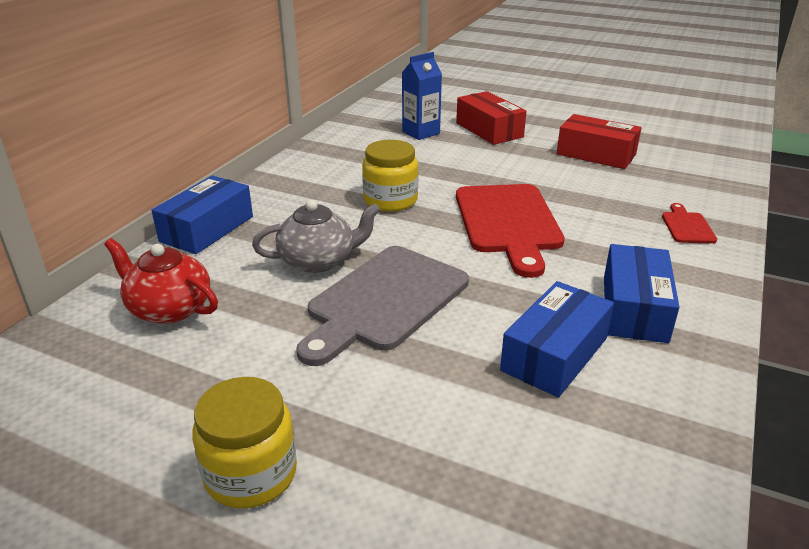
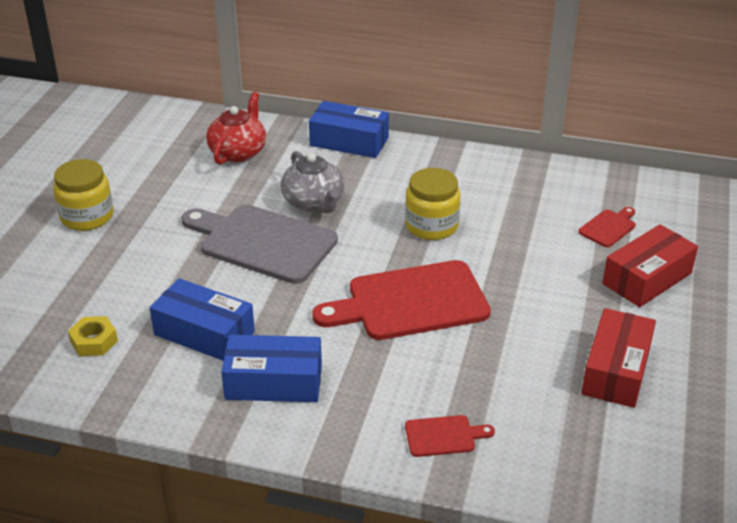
camera: 80 degrees right, 5 degrees up
blue carton [402,52,442,140] -> red cutting board [578,207,636,247]
none -> yellow nut [68,316,118,356]

